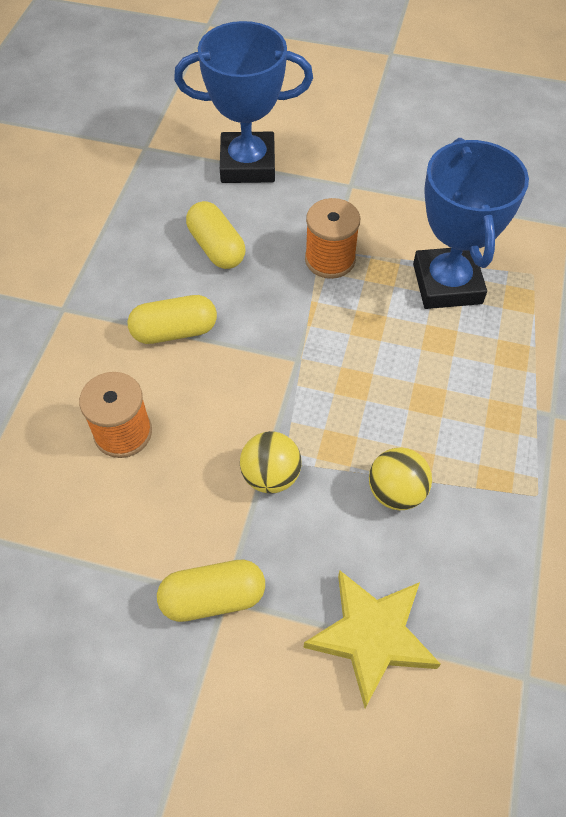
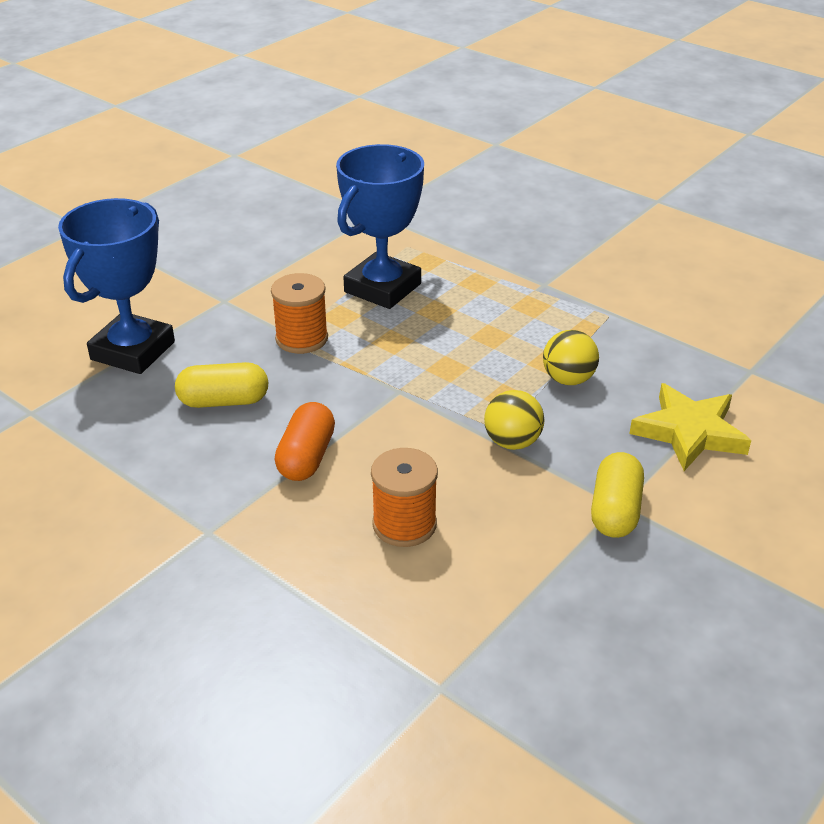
camera: 65 degrees left, 20 degrees down
yellow capsule [127,295,217,344] -> orange capsule [275,402,335,481]
blue trophy [413,138,529,309] -> blue trophy turned 75 degrees counterclockwise [336,144,424,309]

